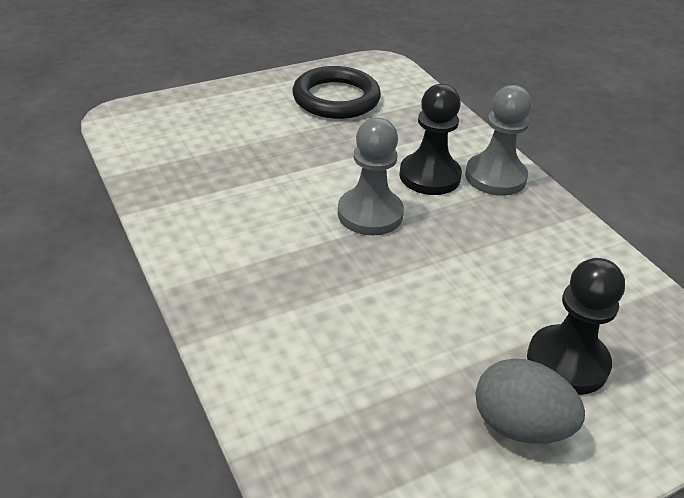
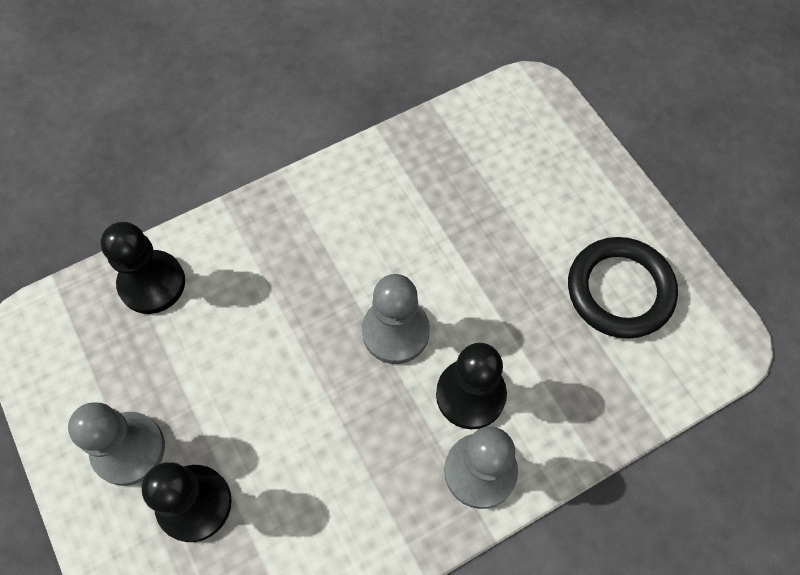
camera: 90 degrees right, 25 degrees up
grey egg [475,358,585,444] -> grey pawn [68,402,165,486]
none -> black pawn [101,222,185,314]

